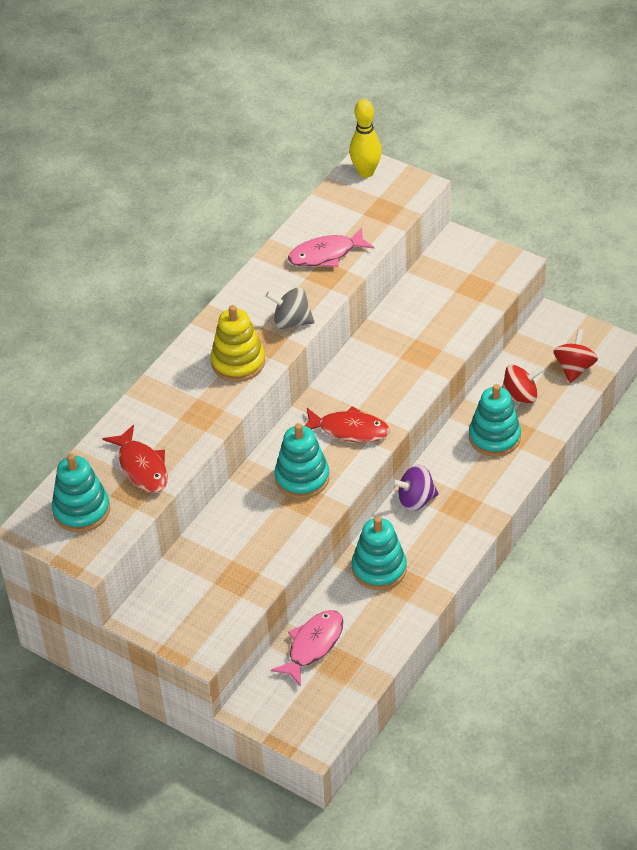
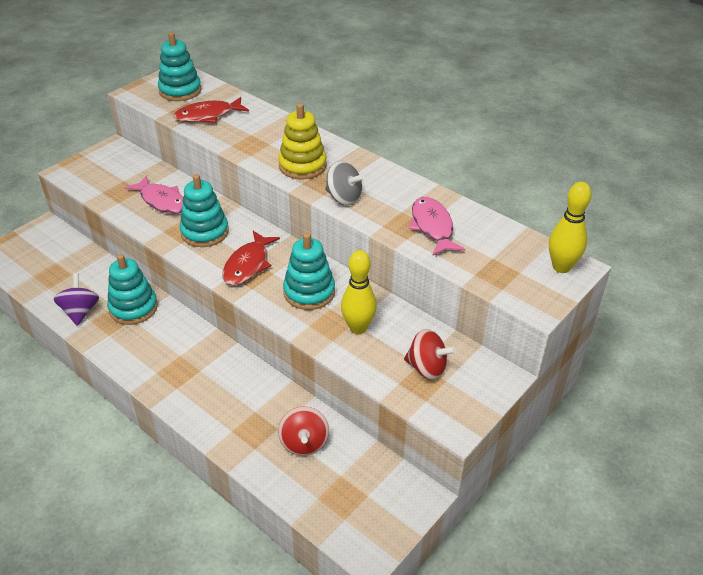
camera: 95 degrees right, 5 degrees down
grey spinning top [265,287,314,329] -> grey spinning top turned 105 degrees clockwise [325,161,365,205]
pink fish [271,610,343,687] -> pink fish moved to [124,175,183,214]
purple spinning top [392,465,439,511] -> purple spinning top moved to [54,273,99,326]
turquoise stacking toy [469,384,521,457] -> turquoise stacking toy moved to [283,233,335,310]
red spinning top [554,329,598,383] -> red spinning top moved to [404,329,456,380]
none -> yellow bowling pin [341,250,377,334]

